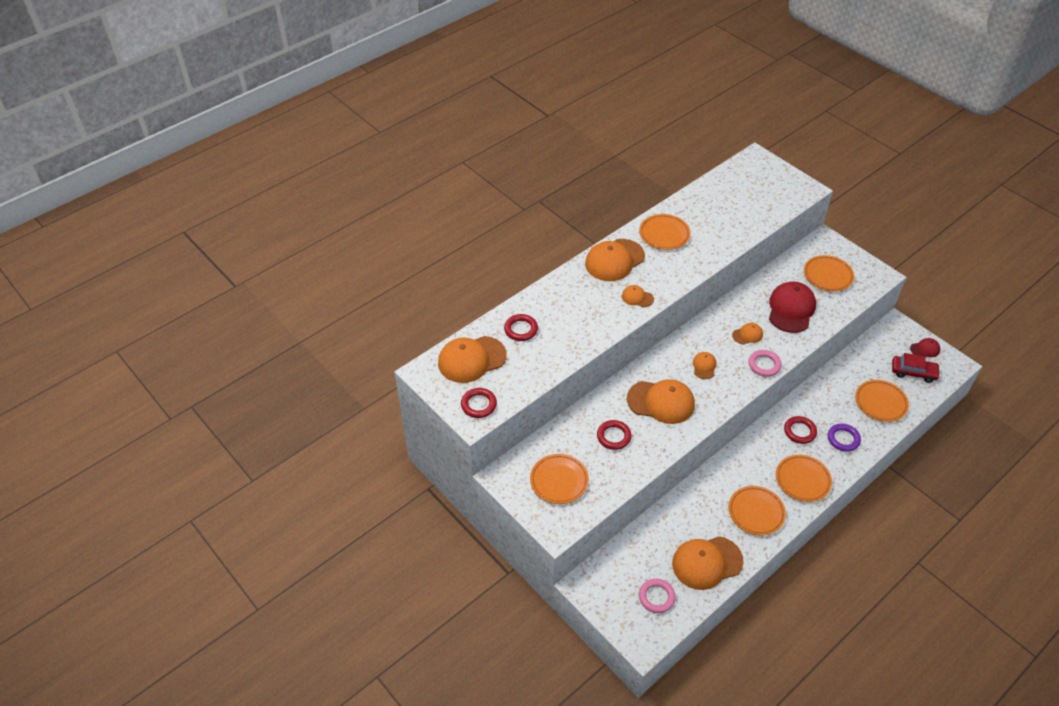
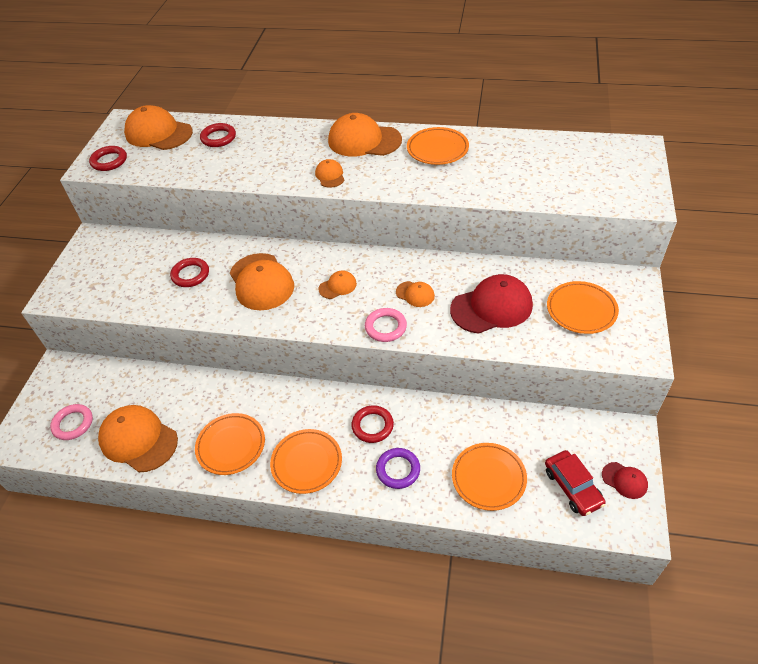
camera: 55 degrees right, 0 degrees up
orange plate [530,454,589,504] -> none

